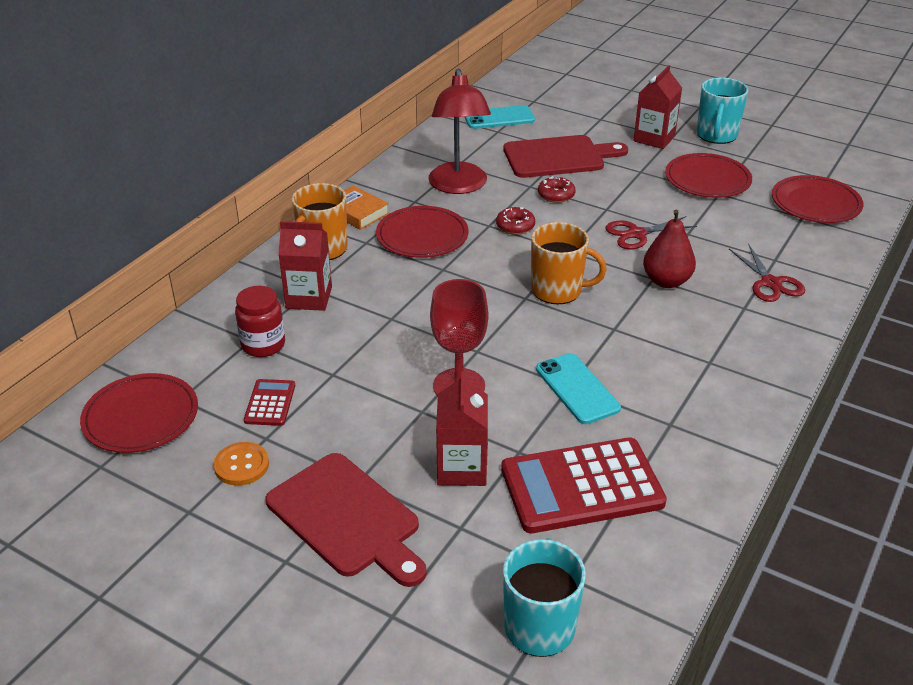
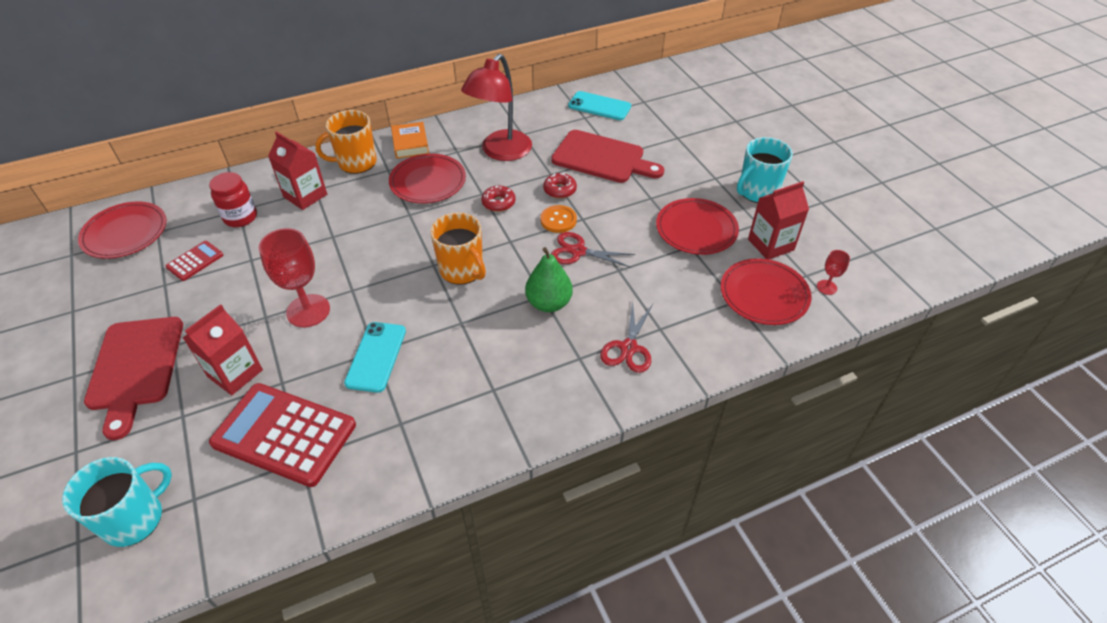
camera: 35 degrees right, 10 degrees up
orange button [214,442,269,486] -> orange button moved to [540,205,577,233]
red carton [633,65,682,149] -> red carton moved to [748,181,809,259]
red pear [643,210,696,288] -> green pear [525,247,573,312]
none -> red goblet [817,250,850,295]

